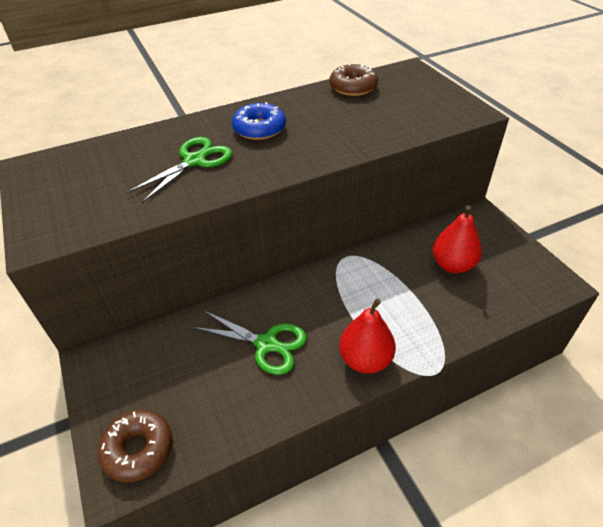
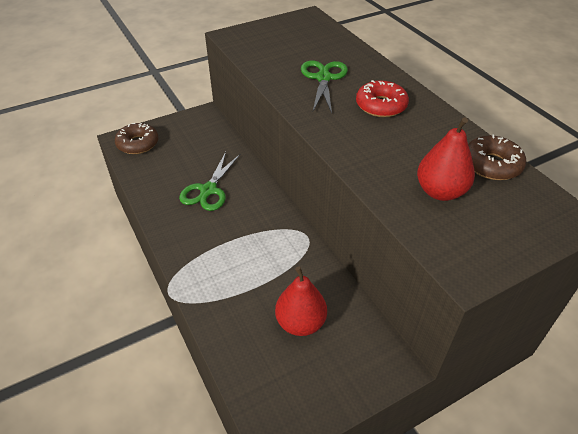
camera: 85 degrees right, 0 degrees up
green scissors [127,137,232,203] -> green scissors turned 120 degrees counterclockwise [301,61,348,113]
blue donut [232,102,286,140] -> red donut [356,80,409,117]
red pear [339,299,396,373] -> red pear moved to [417,117,475,201]

